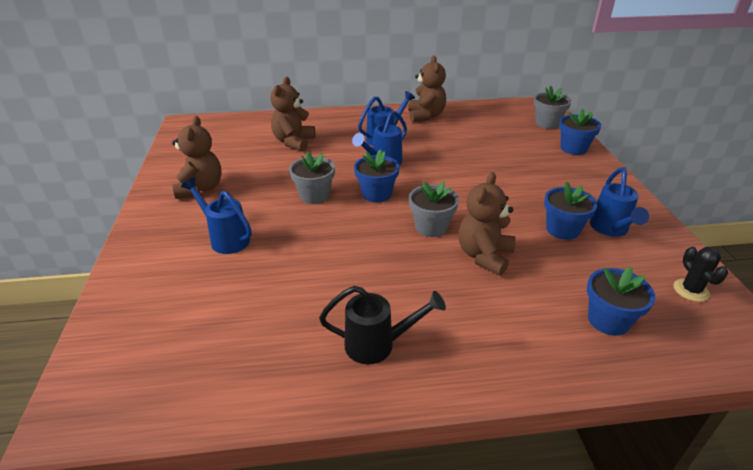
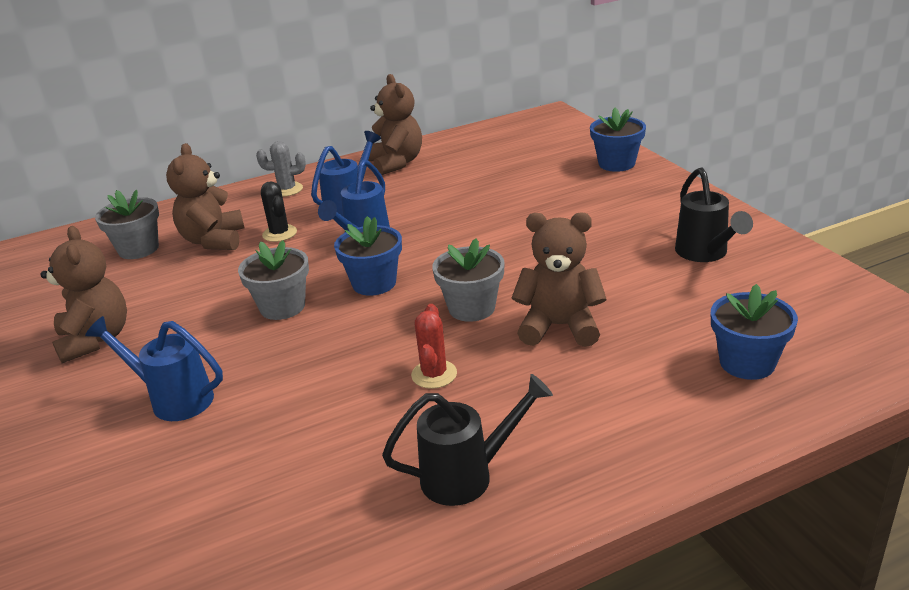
camera: 15 degrees left, 5 degrees down
brown teddy bear [458,172,516,276] -> brown teddy bear turned 90 degrees clockwise [512,212,607,347]
grey flower pot [534,85,572,129] -> grey flower pot moved to [95,190,159,259]
blue flower pot [544,182,598,240] -> none
blue watering can [590,167,649,237] -> black watering can [675,167,753,262]
black cactus [673,247,728,302] -> black cactus moved to [261,181,297,242]
none -> grey cactus [256,141,306,197]
none -> red cactus [411,304,457,389]

